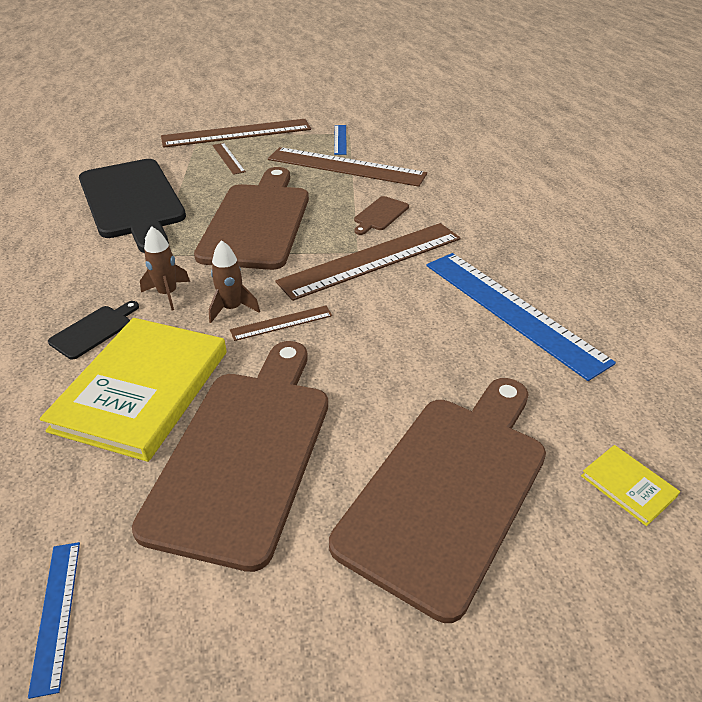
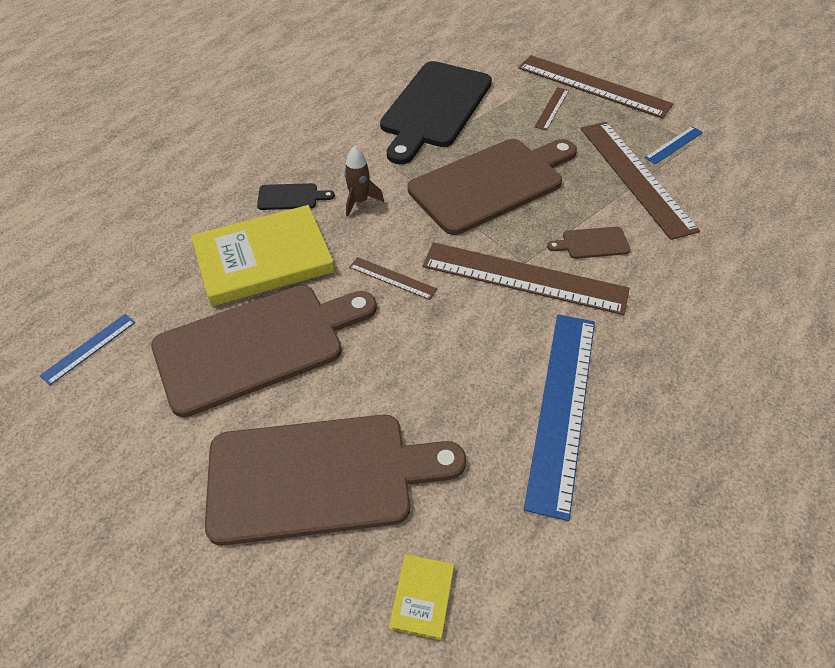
camera: 50 degrees right, 10 degrees up
brown rocket [209,240,260,323] -> none

